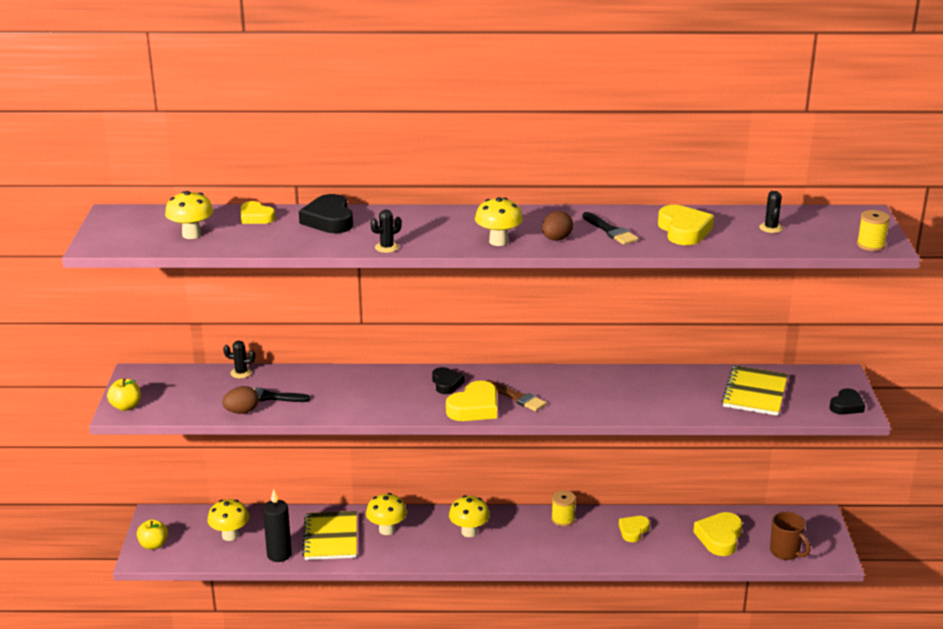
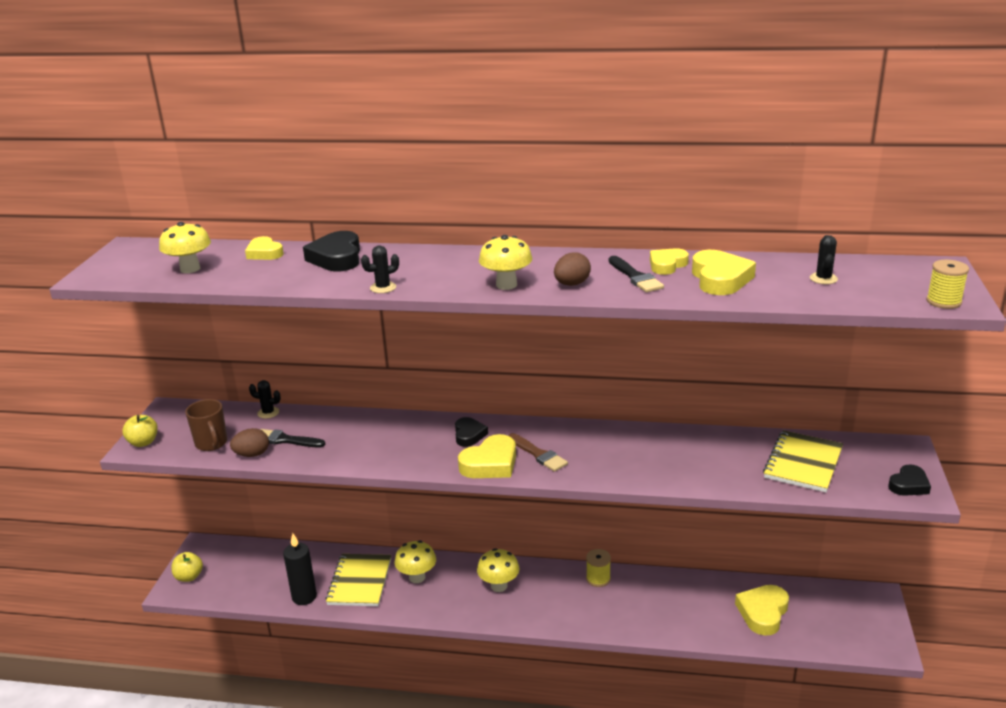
camera: 10 degrees right, 0 degrees up
yellow mushroom [207,499,249,541] -> none
yellow heart [619,516,650,542] -> yellow heart moved to [650,248,689,275]
brown mug [770,512,811,560] -> brown mug moved to [185,399,227,451]

